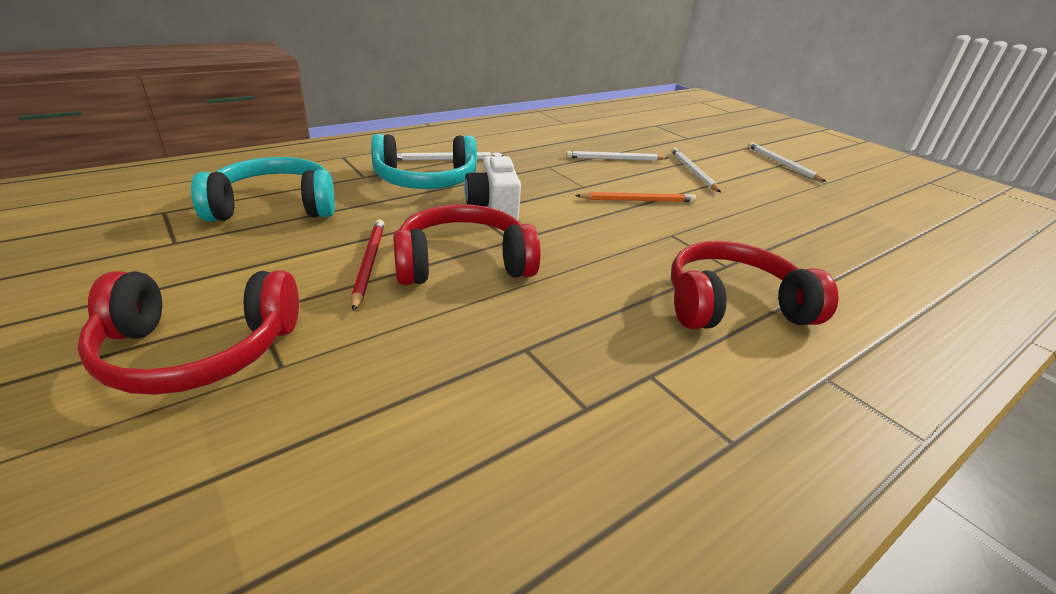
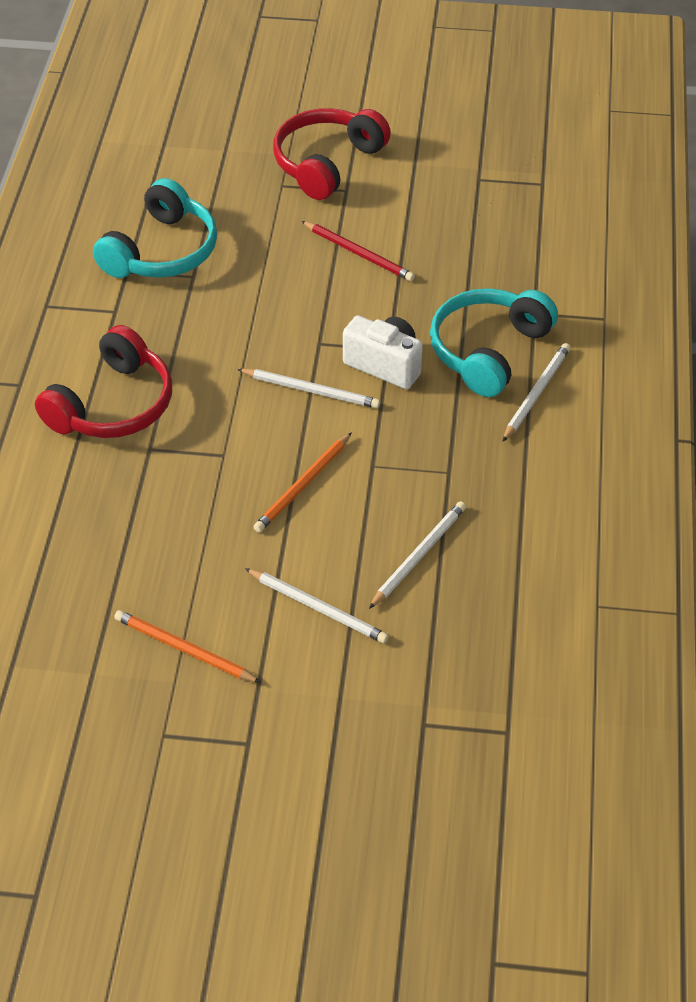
camera: 135 degrees right, 15 degrees up
turquoise headphones [191,157,335,222] -> turquoise headphones moved to [93,178,217,278]
red headphones [393,204,541,285] -> none
white pencil [748,142,827,182] -> white pencil moved to [237,369,380,408]
none -> orange pencil [114,610,261,683]

